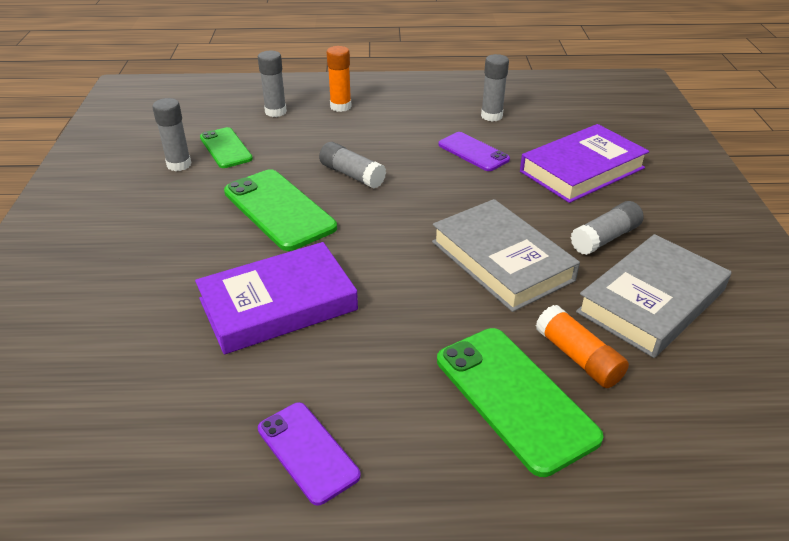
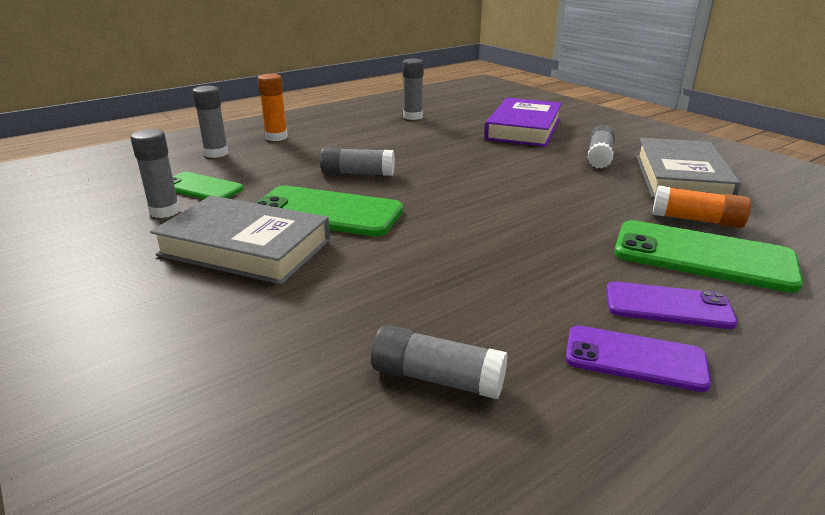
camera: 35 degrees left, 10 degrees down
purple book [195,242,358,354] -> none
grey book [432,199,580,312] -> grey book moved to [150,195,330,285]
purple phone [438,132,510,171] -> purple phone moved to [606,281,738,329]
none -> grey glue stick [371,325,508,399]

